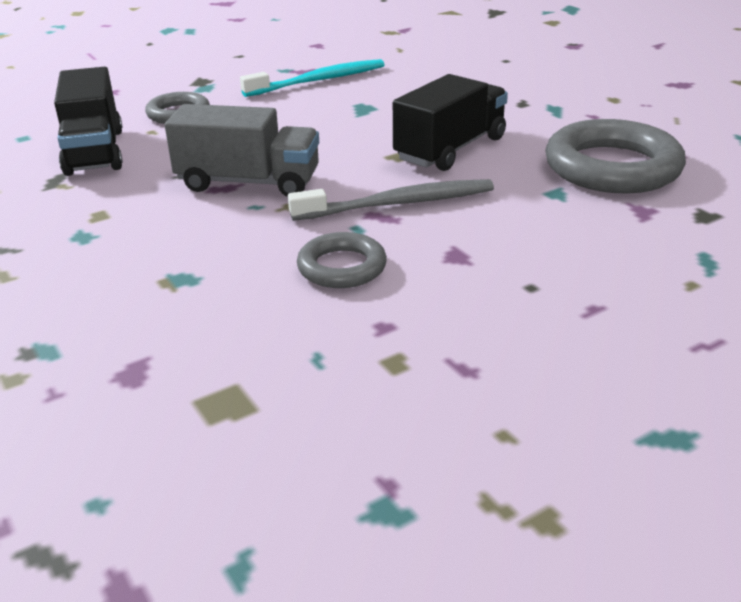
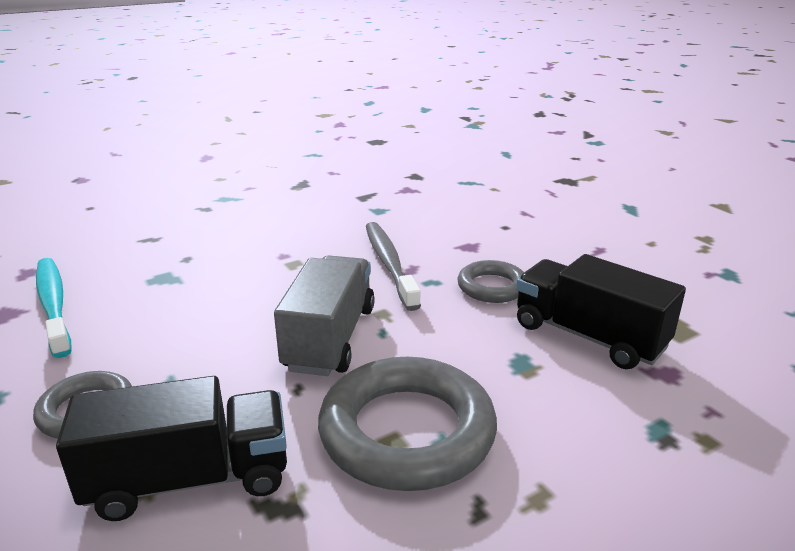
camera: 90 degrees left, 5 degrees down
black truck [393,74,508,171] -> black truck moved to [516,254,686,369]
grey ring [545,119,686,194] -> grey ring moved to [318,357,497,491]

